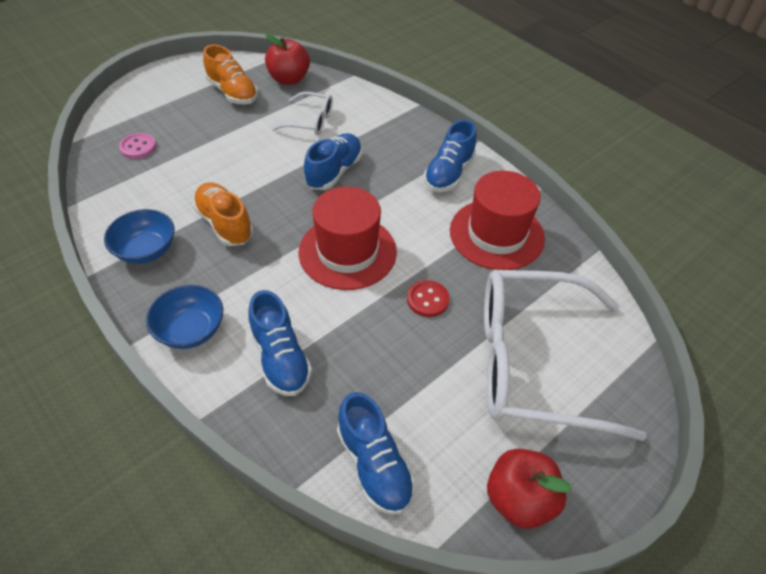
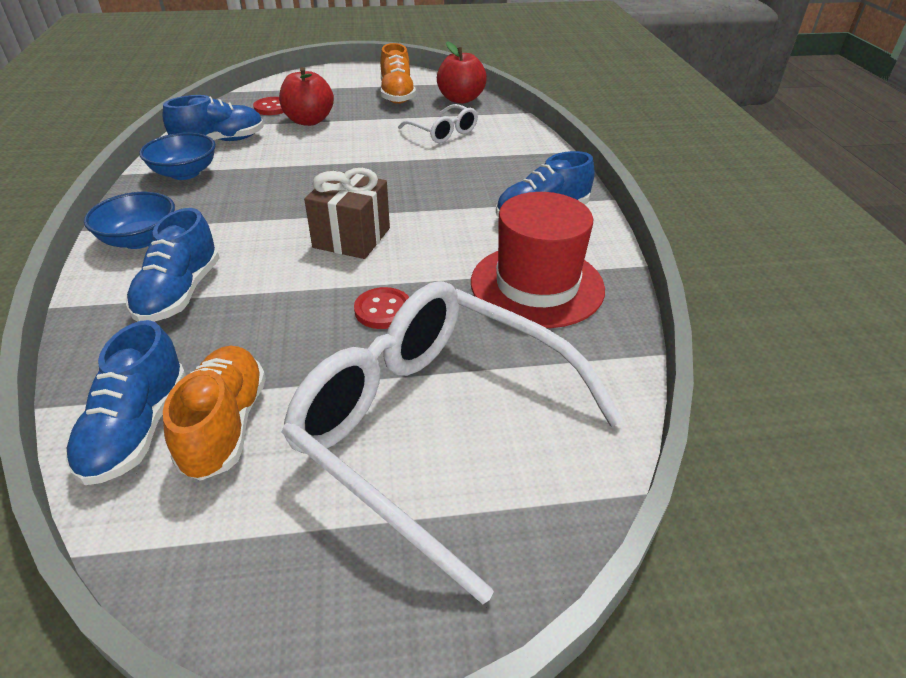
camera: 35 degrees right, 10 degrees down
pink button [119,133,156,159] -> red button [253,97,284,115]
orange shoe [193,182,253,246] -> orange shoe moved to [163,346,266,481]
red hat [298,187,397,290] -> brown gift [304,168,390,259]
blue shoe [304,133,362,190] -> blue shoe moved to [163,95,264,141]
red apple [487,449,572,529] -> red apple moved to [279,67,334,126]

